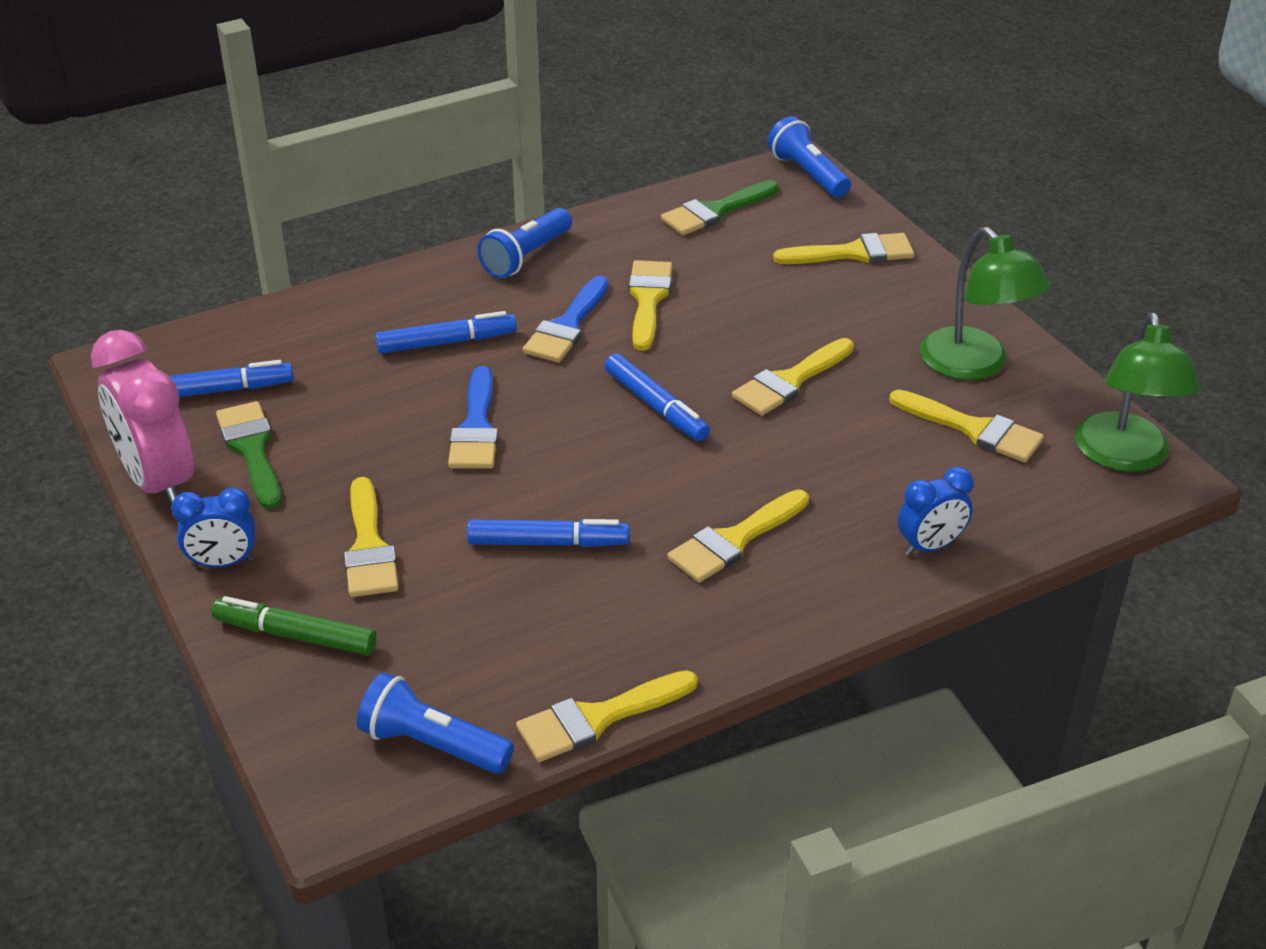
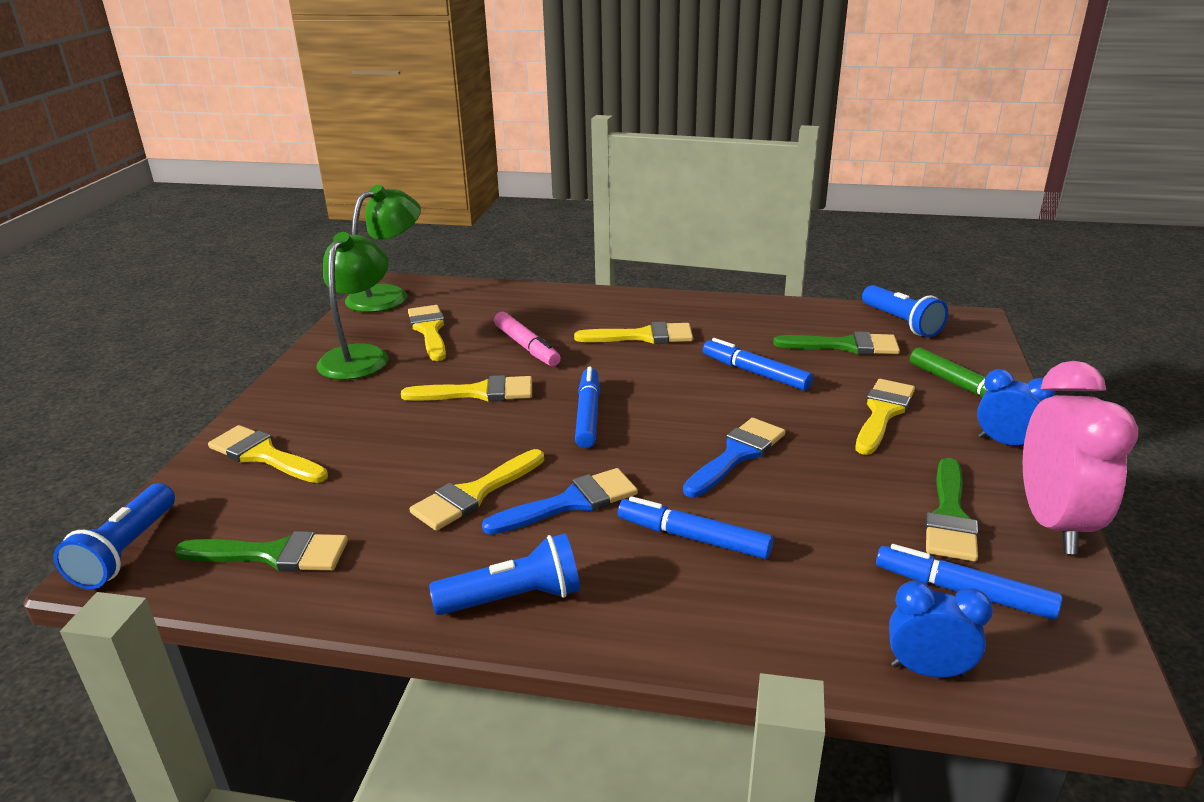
camera: 140 degrees left, 10 degrees down
yellow brush [516,670,698,762] -> none
blue clock [898,467,974,556] -> blue clock moved to [889,581,993,678]
none -> pink marker [494,312,561,366]
none -> green brush [773,332,900,355]

